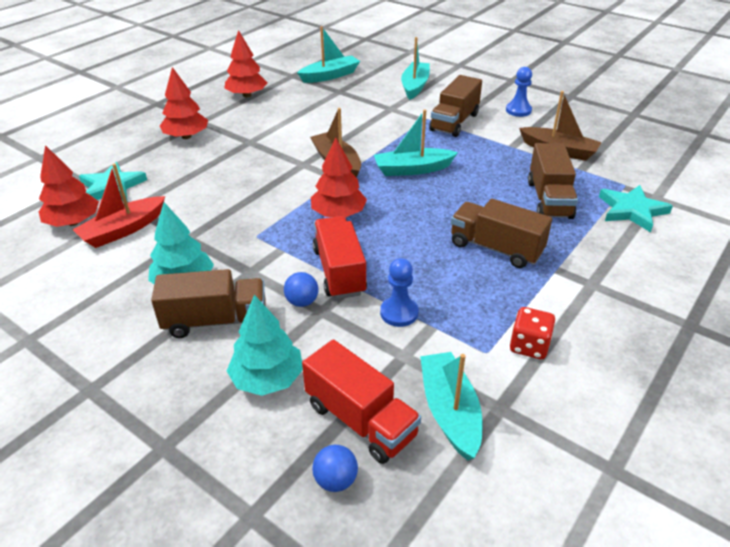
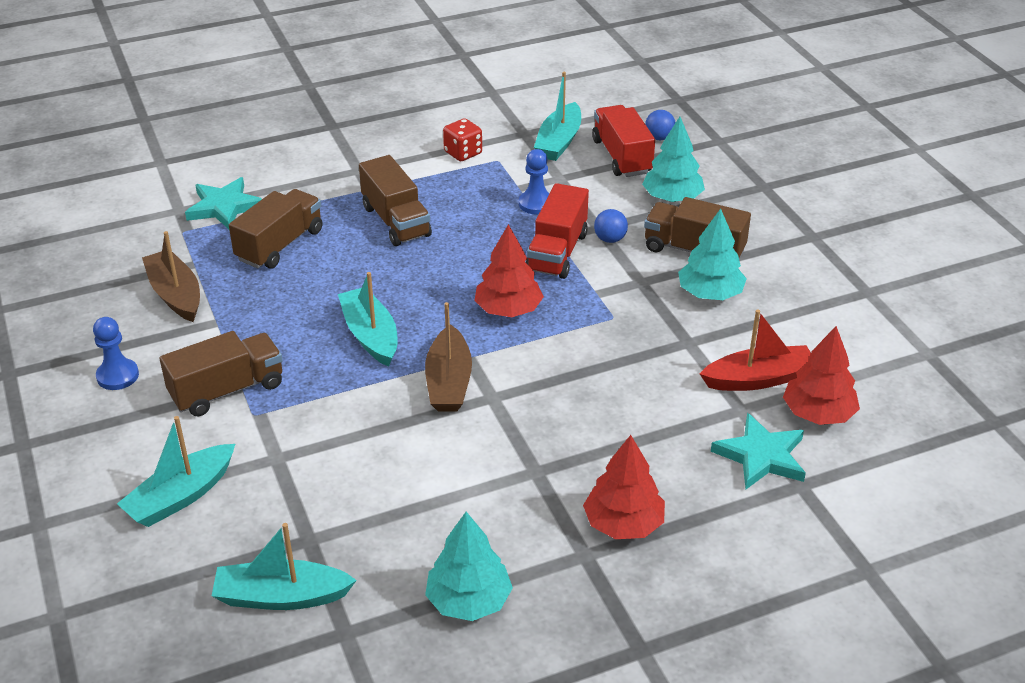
camera: 150 degrees left, 0 degrees up
red tree [224,30,267,97] -> turquoise tree [425,512,513,621]
turquoise boat [374,109,458,176] -> turquoise boat turned 135 degrees counterclockwise [338,272,397,367]

